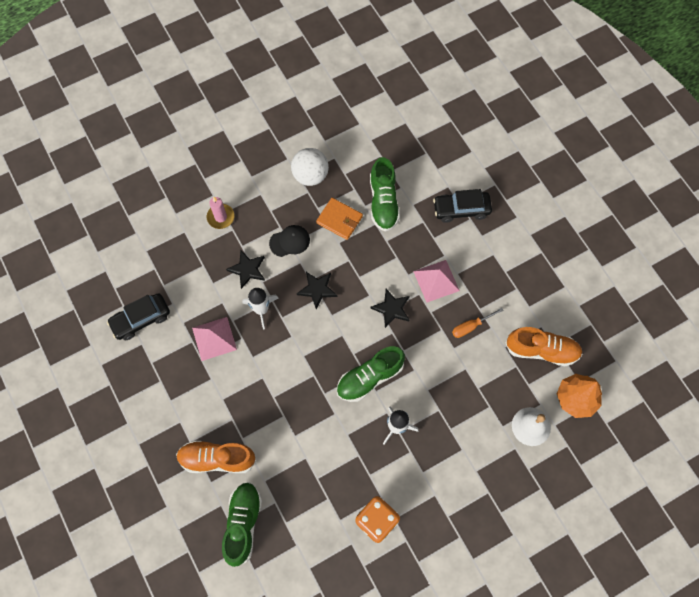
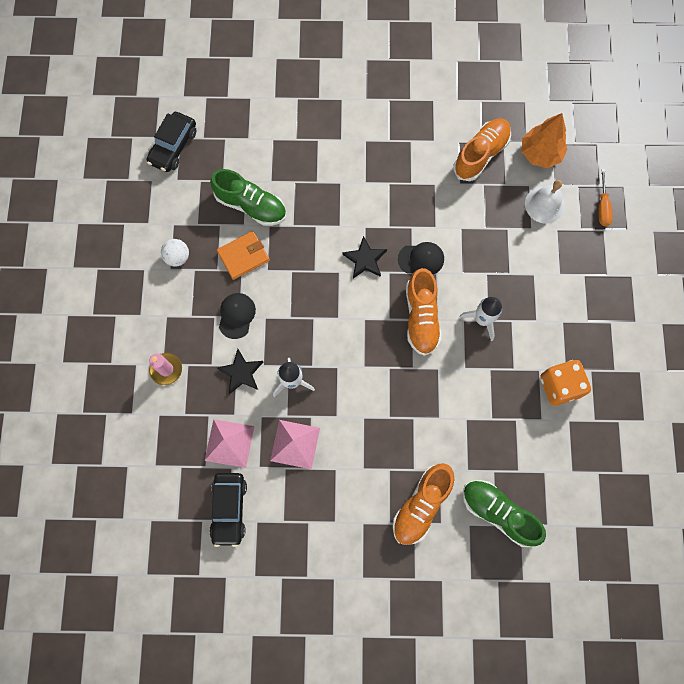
camera: 60 degrees left, 5 degrees up
white ball [291,148,329,186] -> white ball [161,239,189,267], size x0.63
black star [297,272,337,310] -> none
green shoe [337,346,405,402] -> orange shoe [406,268,442,356]
pink pyramid [413,260,460,302] -> pink pyramid moved to [205,419,254,468]
black car [433,189,492,223] -> black car moved to [147,112,197,172]
orange screwdriver [452,308,504,338] -> orange screwdriver moved to [599,169,613,226]
none -> black cap [398,242,444,275]

